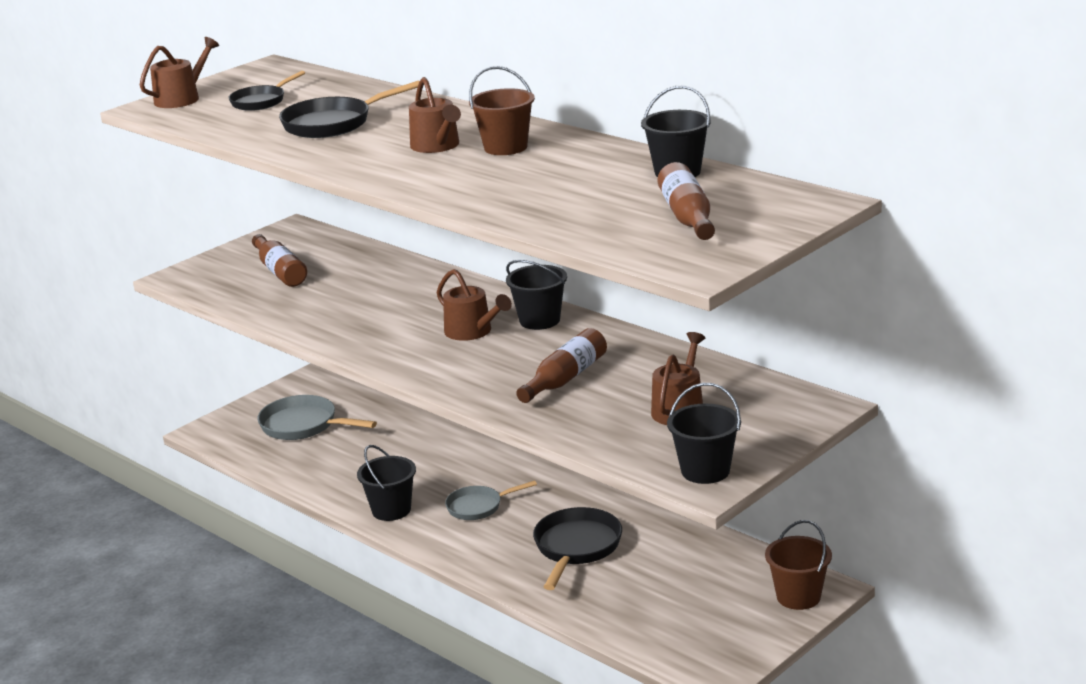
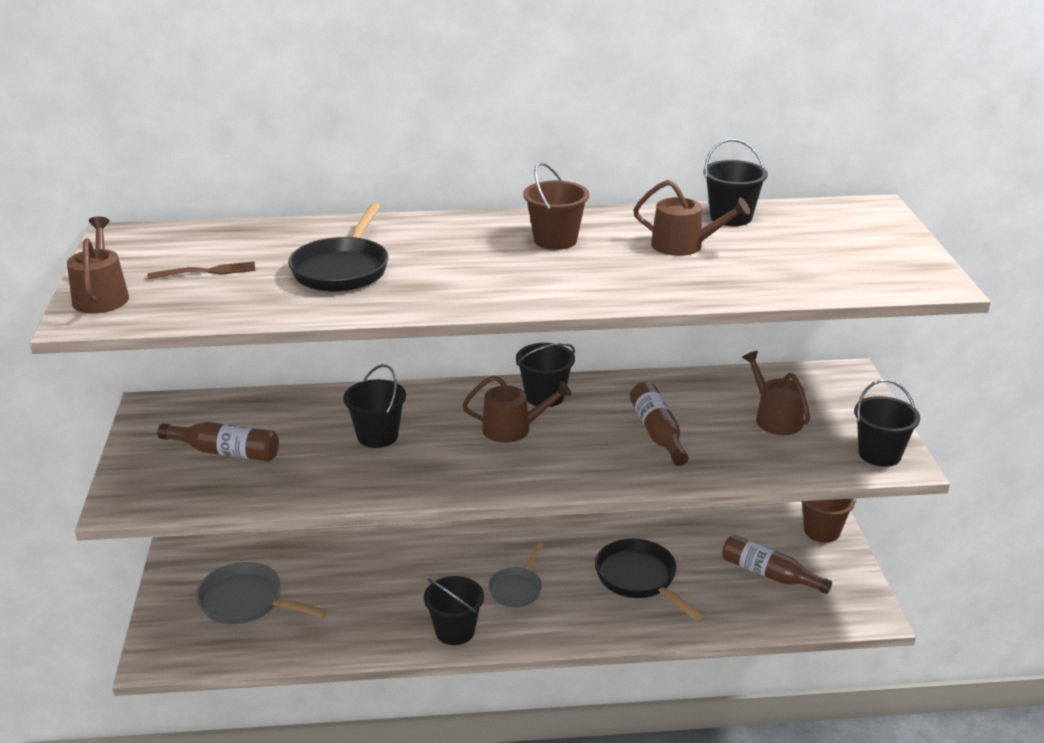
camera: 50 degrees left, 5 degrees up
black pan [229,71,305,111] -> brown fork [148,261,256,279]
grey pan [258,395,377,440] -> grey pan turned 45 degrees clockwise [196,562,327,624]
brown watering can [409,77,461,153] -> brown watering can moved to [633,180,750,256]
brown bottle [657,162,715,240] -> brown bottle moved to [722,535,832,594]
none -> black bucket [343,364,406,448]

